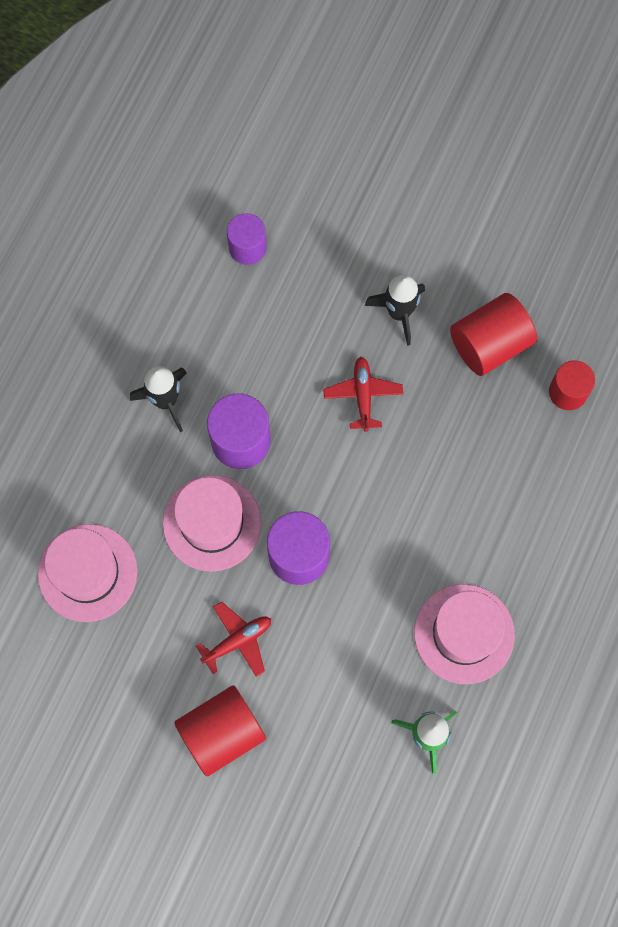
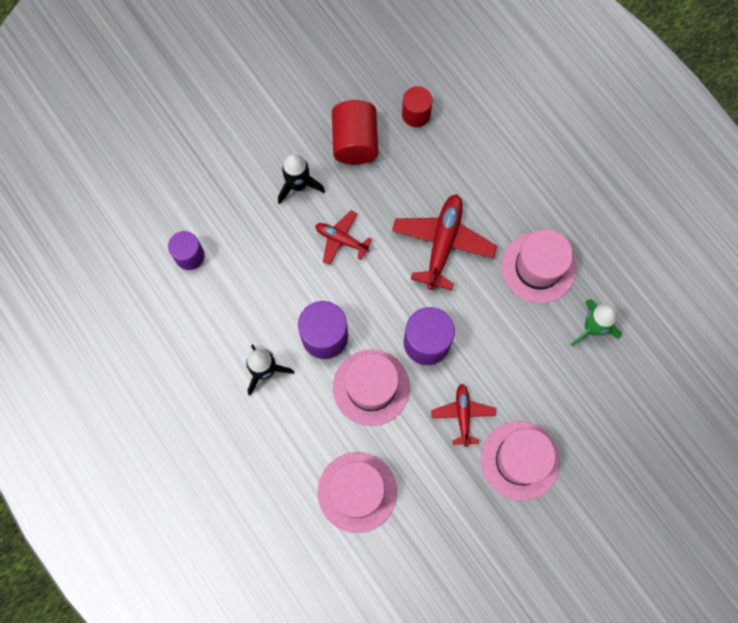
camera: 60 degrees left, 0 degrees up
red cylinder [174,685,266,776] -> pink hat [481,421,560,501]
none -> red plane [392,194,497,290]

